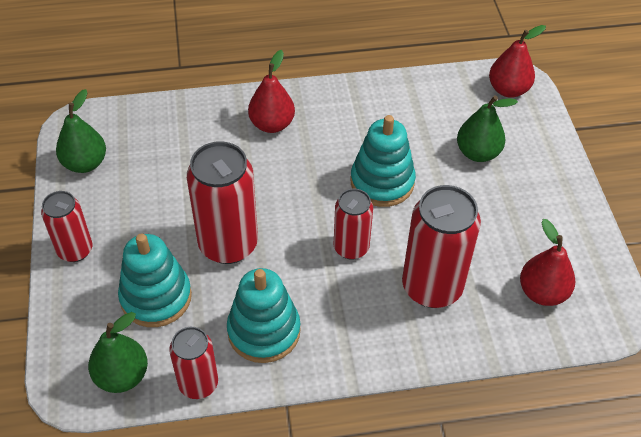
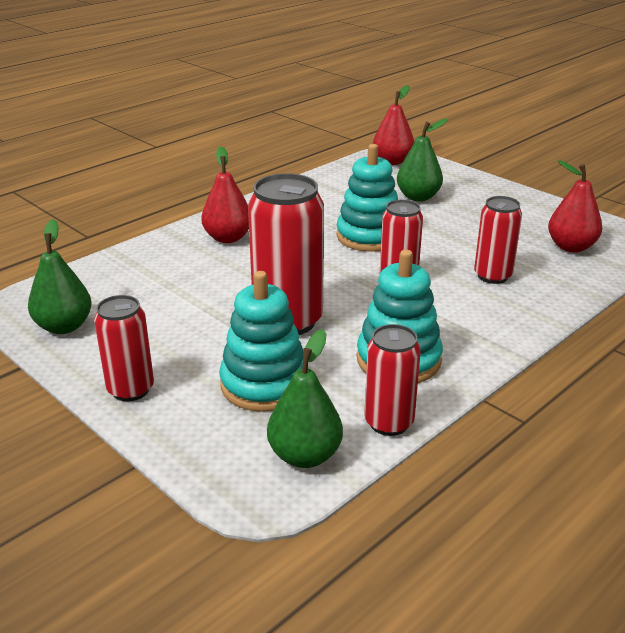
camera: 35 degrees left, 20 degrees down
red can [402,185,481,308] -> red can [474,196,522,284], size x0.60

